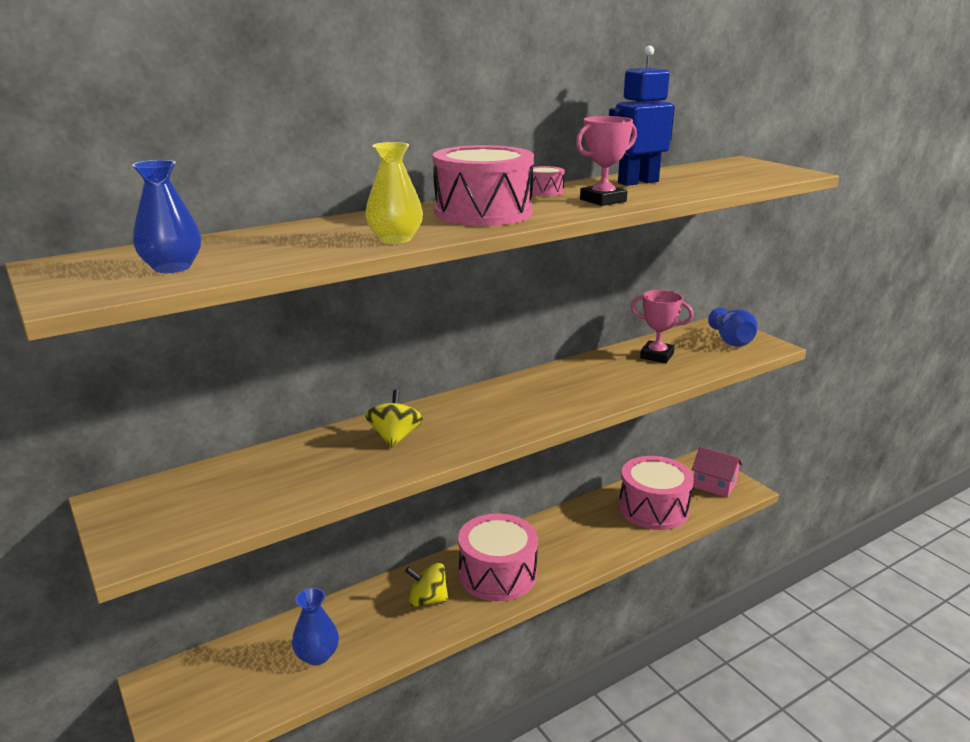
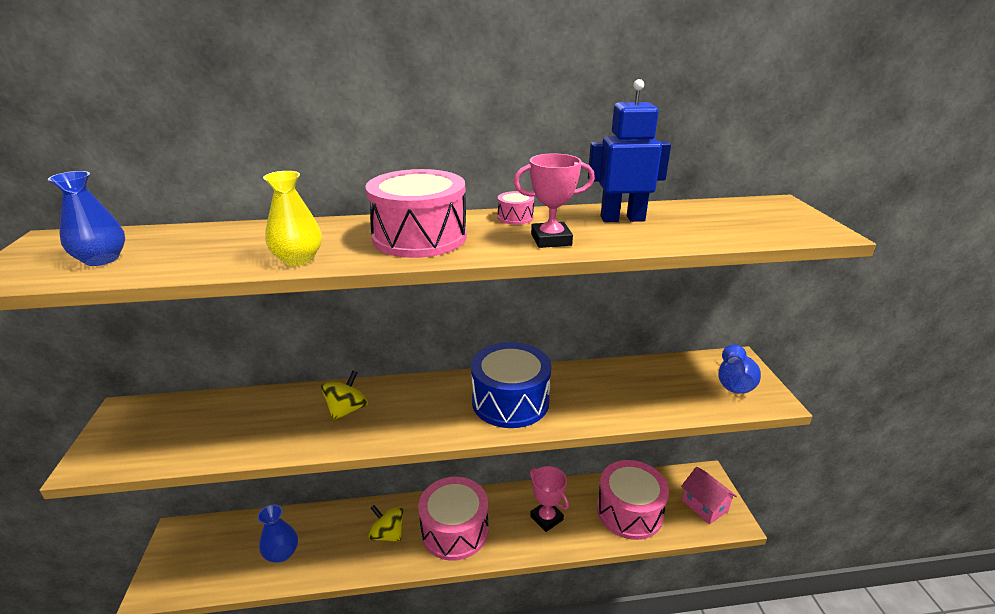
camera: 25 degrees right, 5 degrees up
pink trophy [631,290,693,363] -> pink trophy moved to [530,466,569,532]
none -> blue drum [471,342,551,428]

